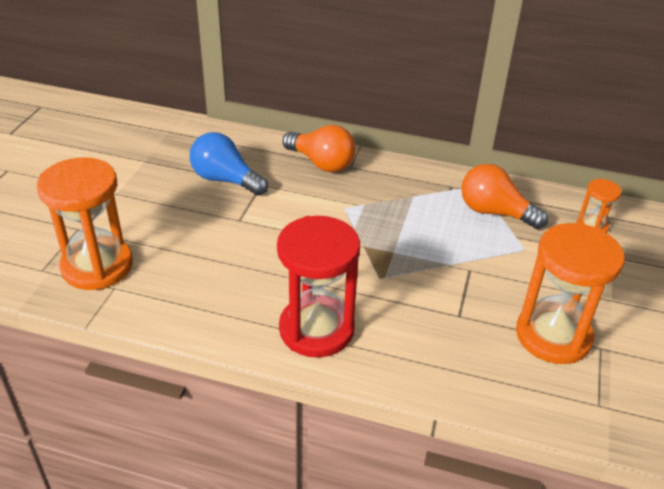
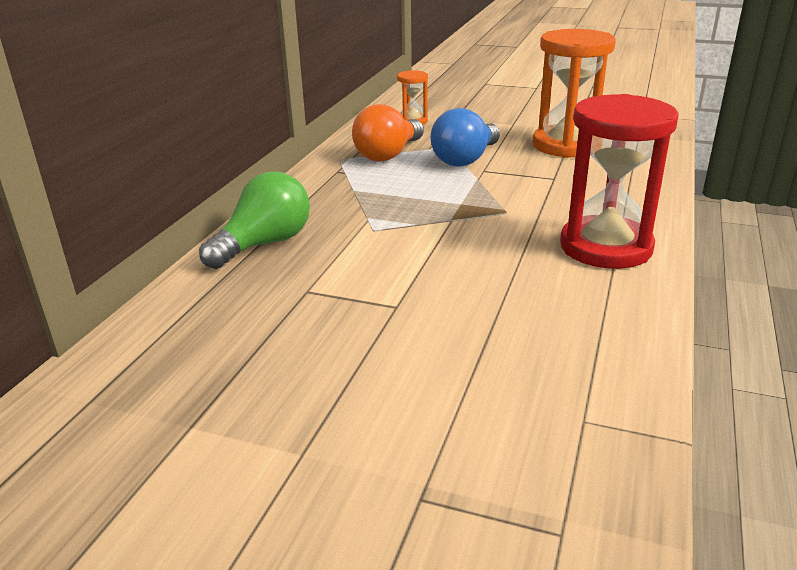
camera: 85 degrees left, 10 degrees down
orange hourglass [37,157,133,290] -> none
blue light bulb [190,132,268,196] -> blue light bulb moved to [431,108,500,166]
orange light bulb [283,125,356,172] -> green light bulb [199,171,310,269]

